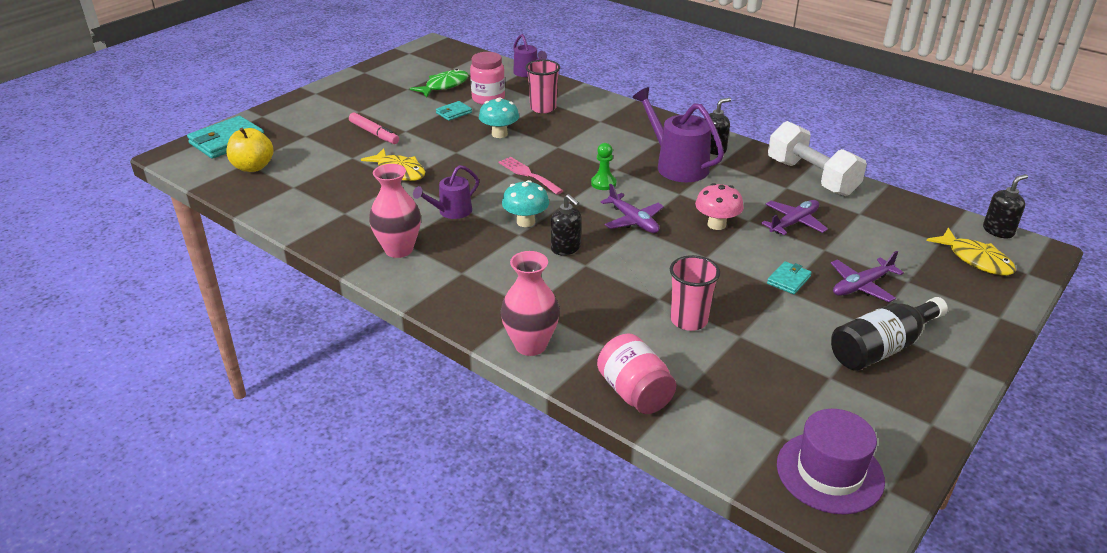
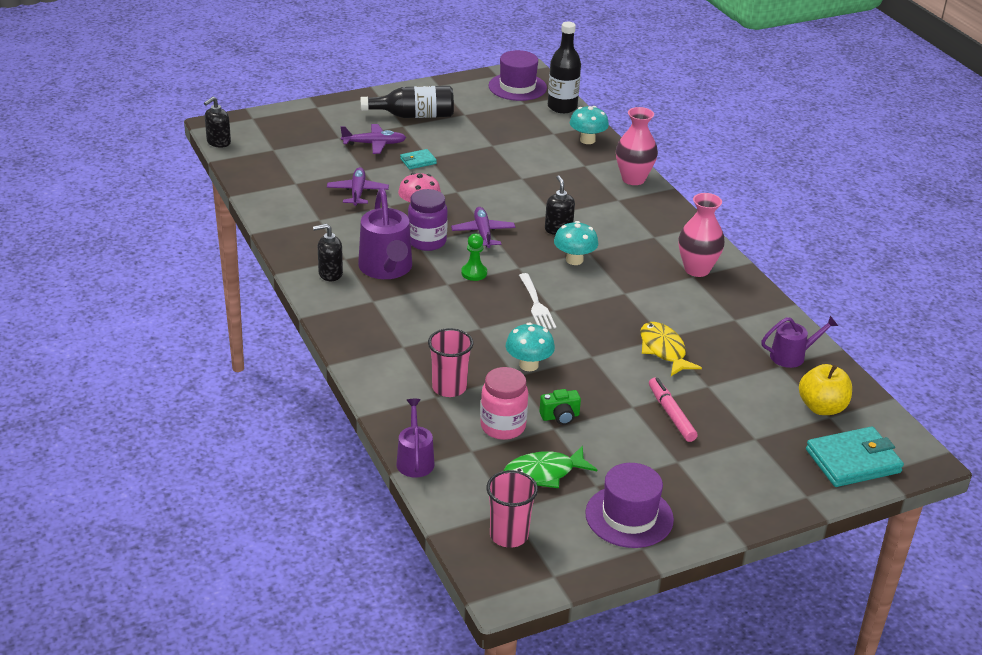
camera: 155 degrees left, 0 degrees up
purple watering can [413,165,479,219] -> purple watering can moved to [761,316,838,368]
turquoise wallet [436,101,472,121] -> green camera [539,389,581,425]
pink fork [499,157,563,195] -> white fork [519,273,556,329]
pink jar [597,333,676,414] -> turquoise mushroom [570,106,609,144]
pink cup [670,255,720,331] -> pink cup moved to [487,470,538,548]
purple plane [761,200,828,235] -> purple plane turned 105 degrees clockwise [327,167,389,206]
white dumbbell [768,121,867,196] -> none
yellow fish [927,228,1016,276] -> none
black soap dispenser [983,174,1028,238] -> black soap dispenser turned 45 degrees counterclockwise [204,96,231,148]
none -> purple jar [408,189,448,251]
none -> black bottle [548,22,581,113]
none -> purple hat [585,463,674,548]

